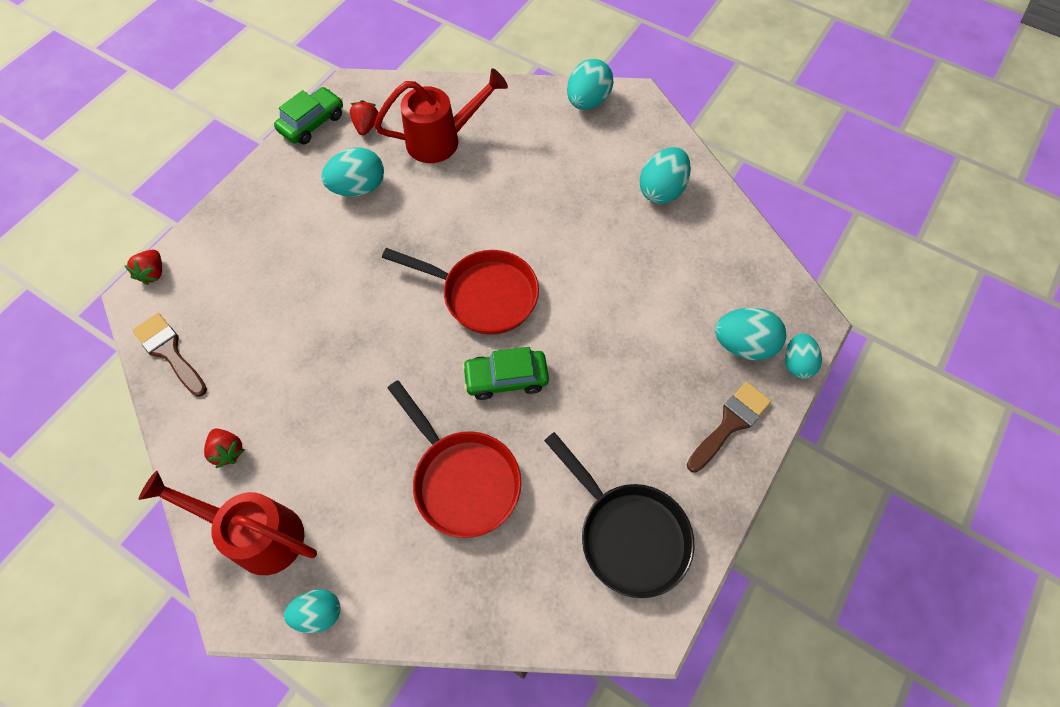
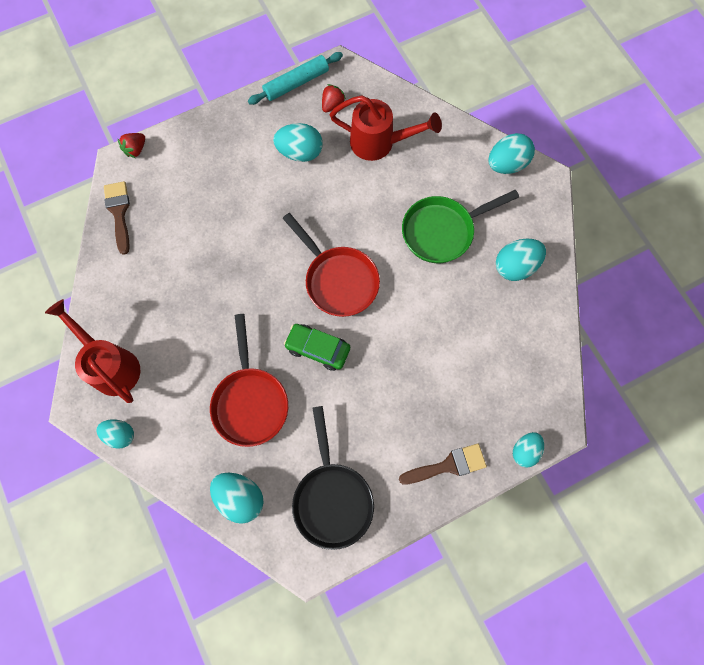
camera: 30 degrees right, 10 degrees up
red strawberry [204,429,245,468] -> none
green car [274,87,343,145] -> turquoise rolling pin [248,52,343,105]
turquoise egg [715,308,786,360] -> turquoise egg moved to [210,473,264,524]
none -> green pan [402,190,519,263]

